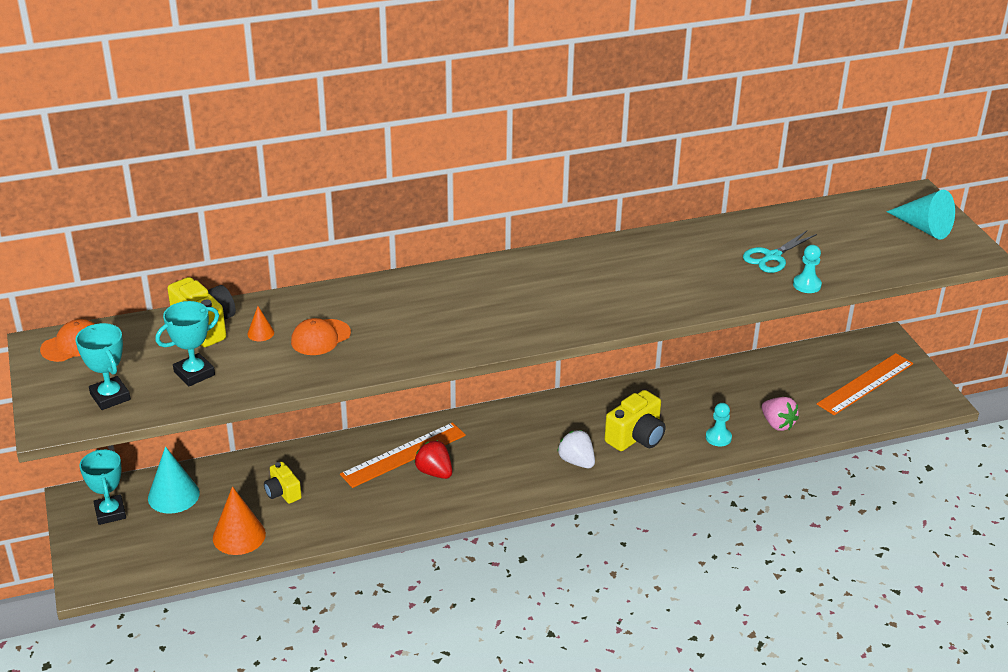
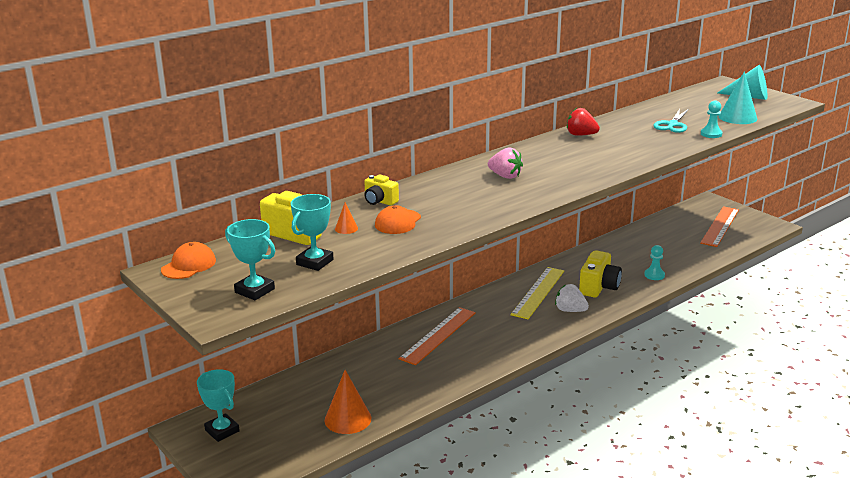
camera: 20 degrees left, 10 degrees down
turquoise cone [148,446,200,514] -> turquoise cone moved to [719,71,757,124]
yellow camera [264,462,302,504] -> yellow camera moved to [364,174,399,205]
red strawberry [414,440,452,479] -> red strawberry moved to [567,108,600,136]
pink strawberry [762,397,799,431] -> pink strawberry moved to [488,147,523,179]
none -> yellow ruler [510,267,564,319]

